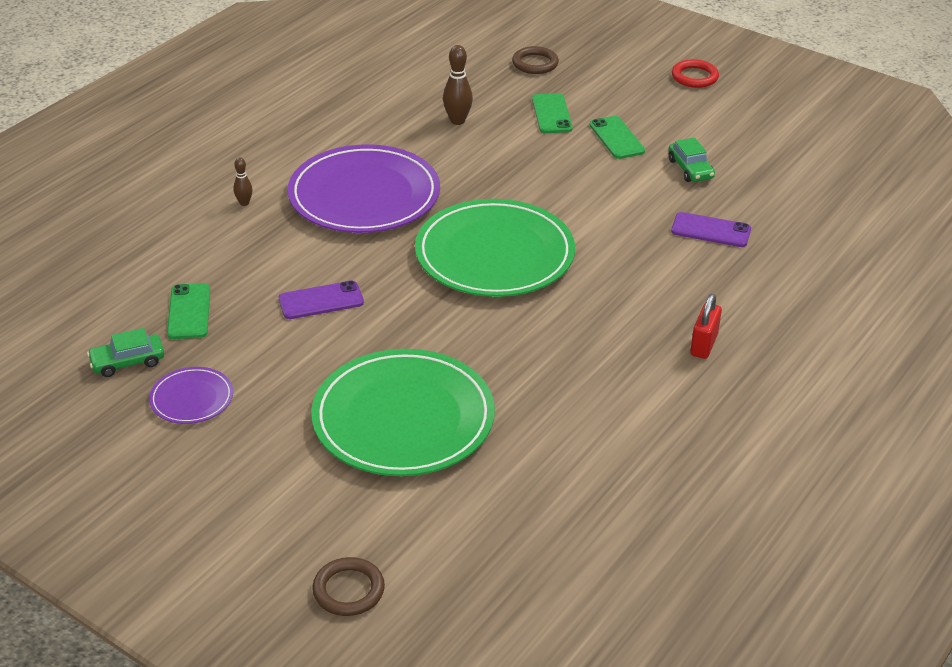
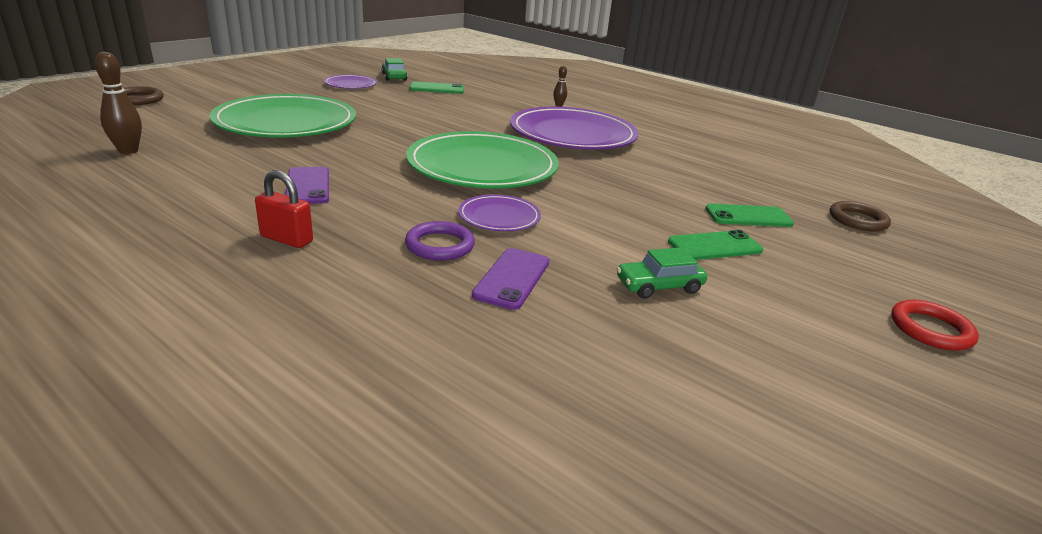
camera: 90 degrees right, 10 degrees down
purple phone [279,281,364,319] -> purple phone moved to [285,167,329,204]
brown bowling pin [443,45,473,125] -> brown bowling pin moved to [95,52,142,154]
none -> purple ring [405,221,475,261]
none -> purple plate [458,194,541,231]

